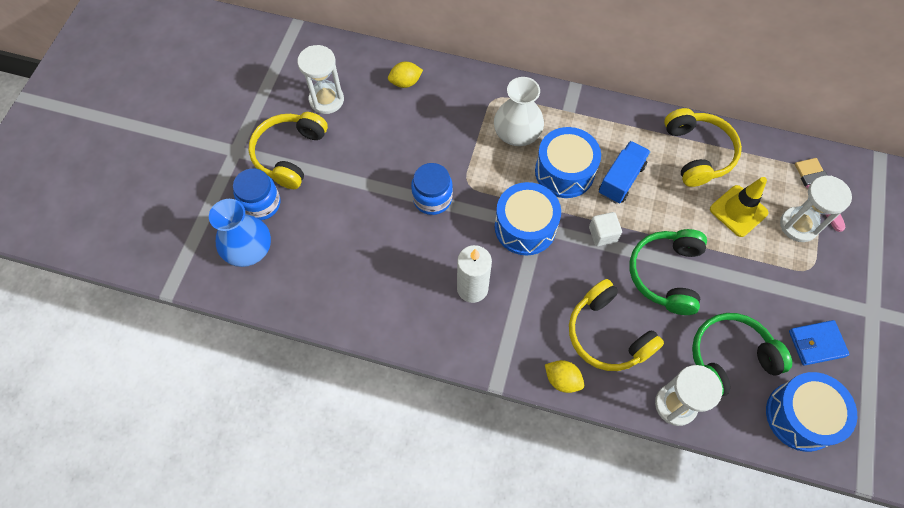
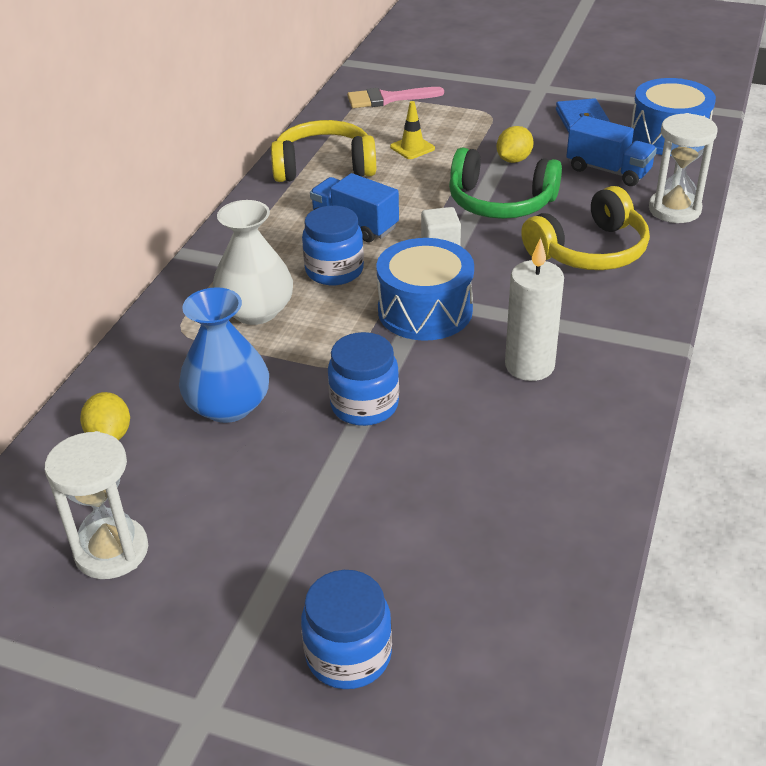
camera: 85 degrees left, 25 degrees down
blue vase [209,199,271,267] -> blue vase moved to [179,287,269,423]
yellow headphones [249,112,328,189] -> none
blue drum [535,127,601,198] -> blue jar [302,206,364,285]
yellow lemon [545,360,584,393] -> yellow lemon moved to [496,126,534,163]
green headphones [692,313,792,396] -> blue truck [567,115,657,186]
yellow traffic cone [710,177,769,237] -> yellow traffic cone [390,101,435,159], size x0.63
white hourglass [780,176,852,242] -> none

